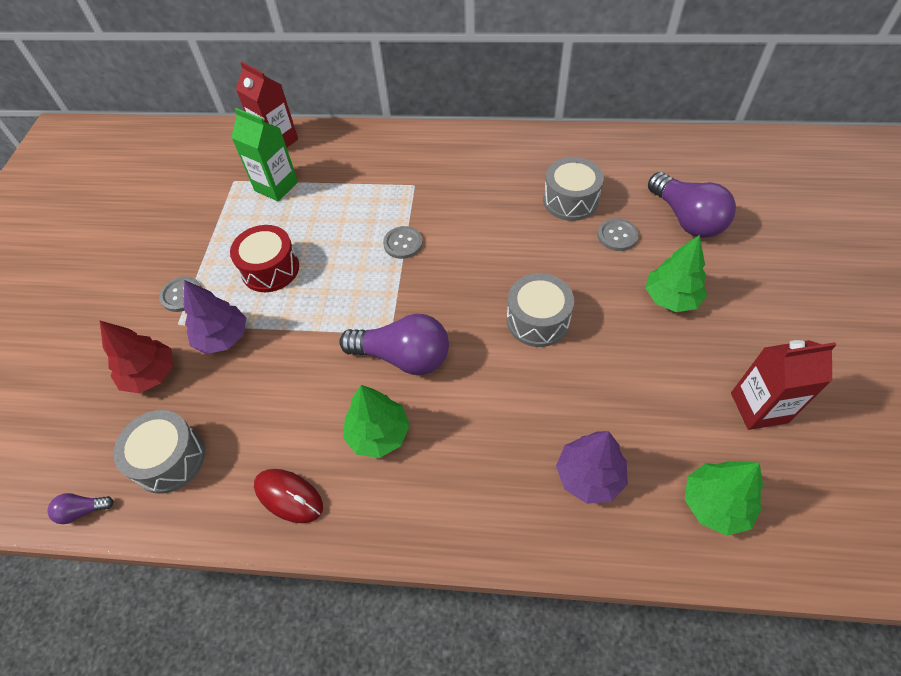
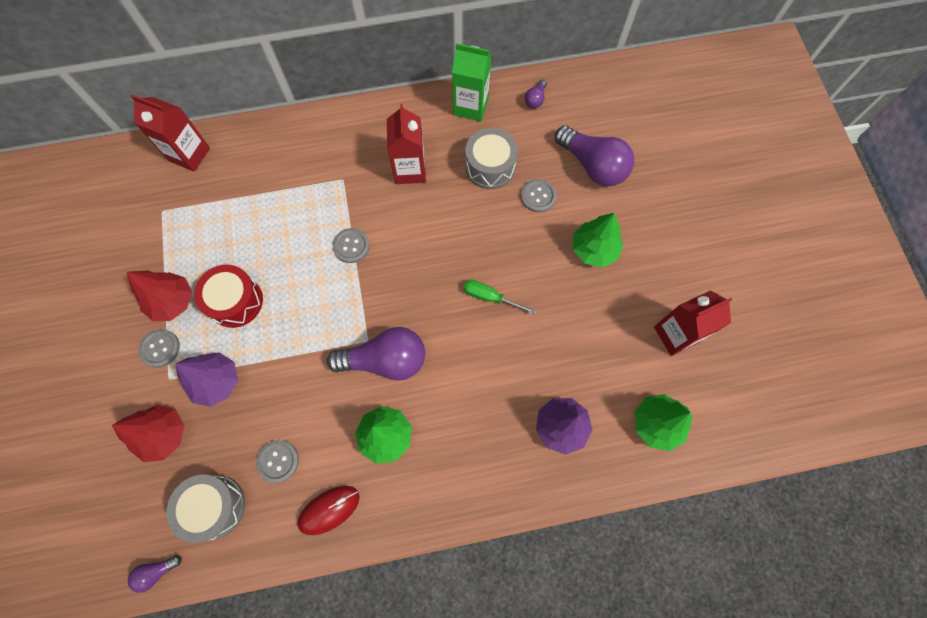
camera: 20 degrees left, 15 degrees up
green carton [231,108,298,201] -> green carton moved to [452,43,491,121]
red mouse [254,469,323,523] -> red mouse turned 45 degrees counterclockwise [297,486,360,535]
grey drum [507,273,574,347] -> green screwdriver [464,280,536,314]
none -> red tree [127,270,192,321]
none -> grey button [256,440,299,483]
none -> red carton [387,104,426,184]
none -> purple light bulb [525,79,547,108]

